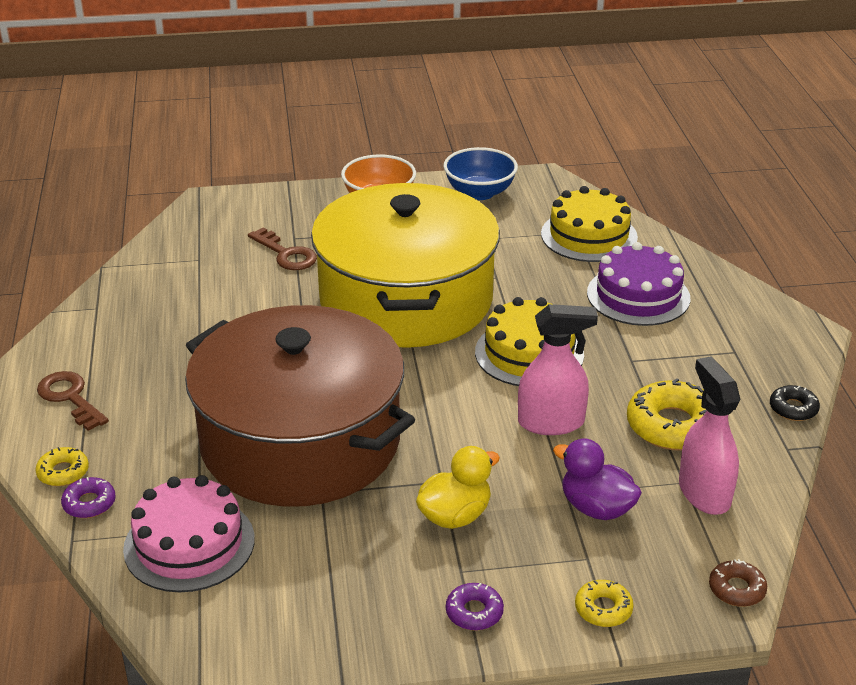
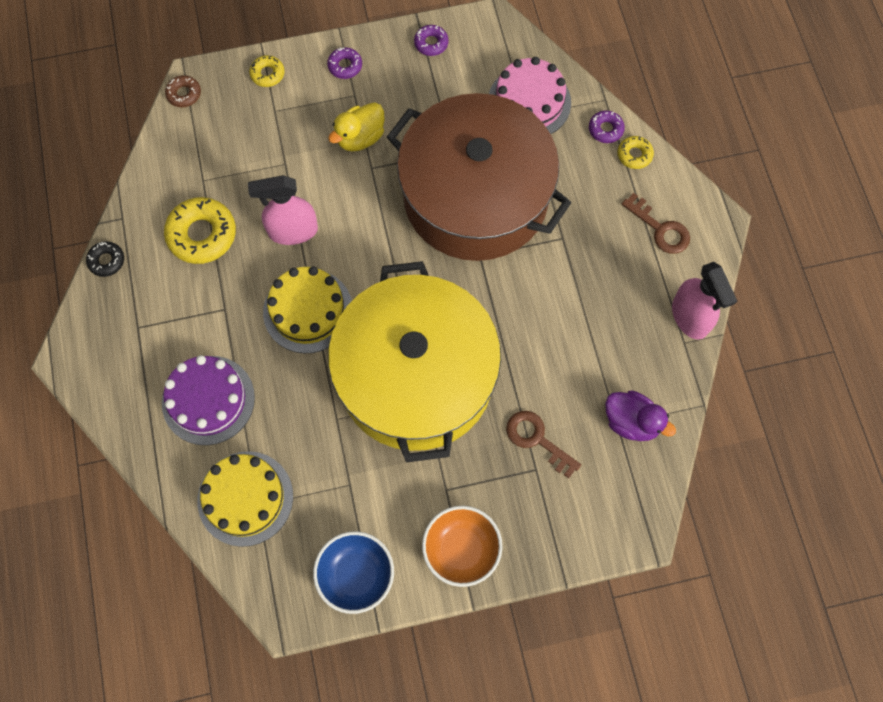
camera: 175 degrees right, 35 degrees up
purple duck [553,438,642,520] -> purple duck moved to [605,390,676,441]
pink spray bottle [679,357,740,515] -> pink spray bottle moved to [672,262,737,339]
none -> purple donut [414,25,449,56]

